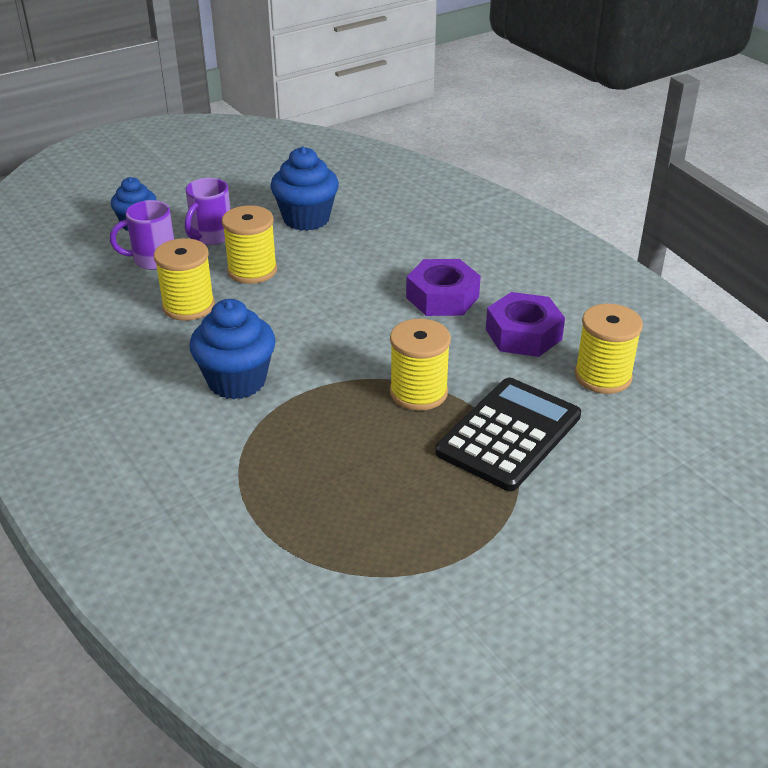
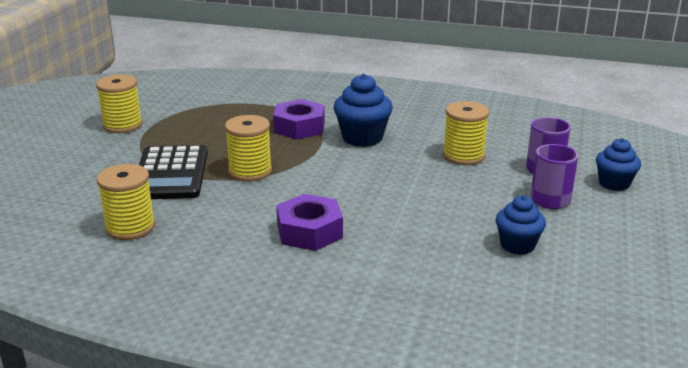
camera: 140 degrees right, 10 degrees down
yellow spool [222,205,277,284] -> yellow spool moved to [96,74,142,133]
blue cupcake [270,147,339,231] -> blue cupcake [496,195,546,255], size x0.66
purple nut [486,292,565,357] -> purple nut moved to [273,99,325,140]

